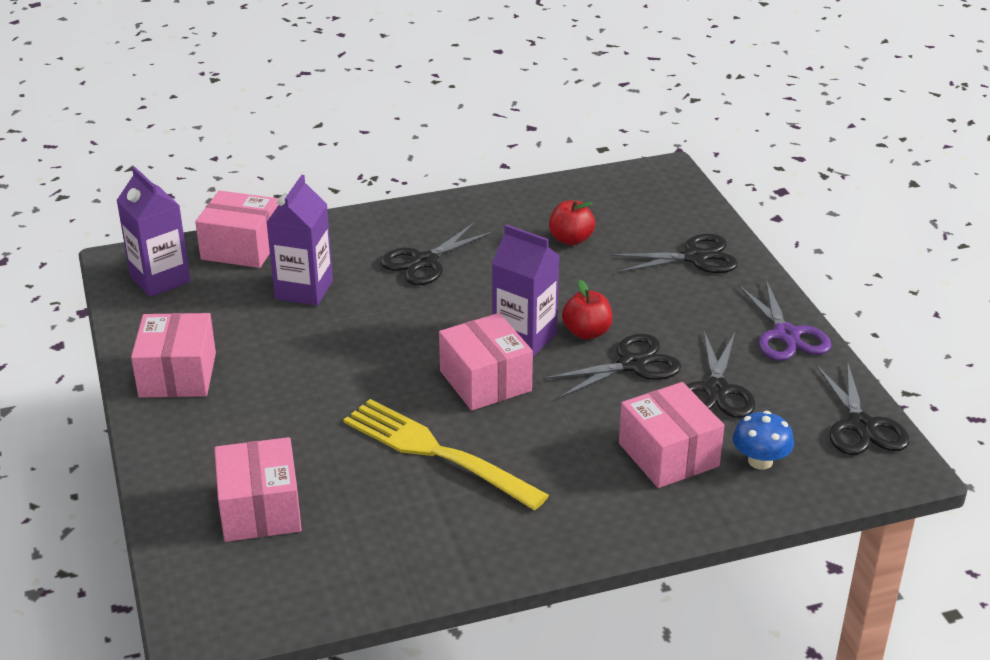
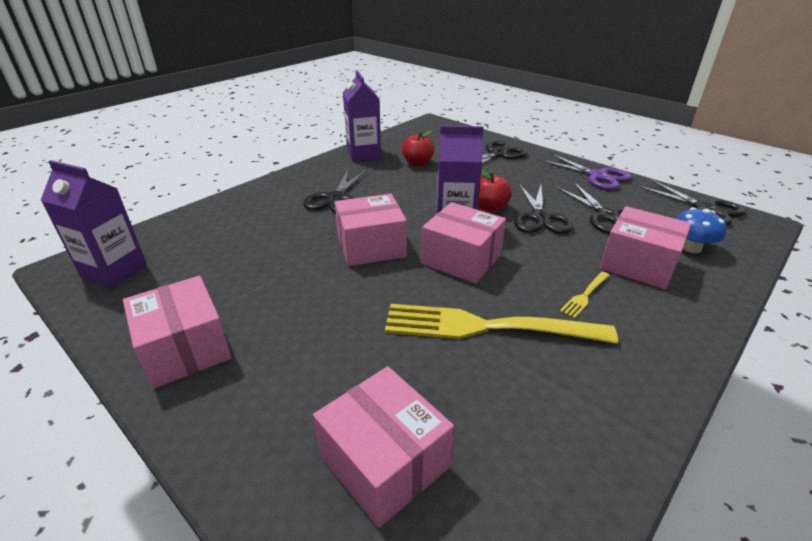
camera: 30 degrees left, 0 degrees up
pink box [195,190,278,268] -> pink box moved to [335,194,407,266]
purple carton [267,175,333,306] -> purple carton moved to [343,70,381,162]
black scissors [543,334,681,399] -> black scissors turned 150 degrees clockwise [514,184,573,234]
none -> yellow fork [560,272,610,319]

